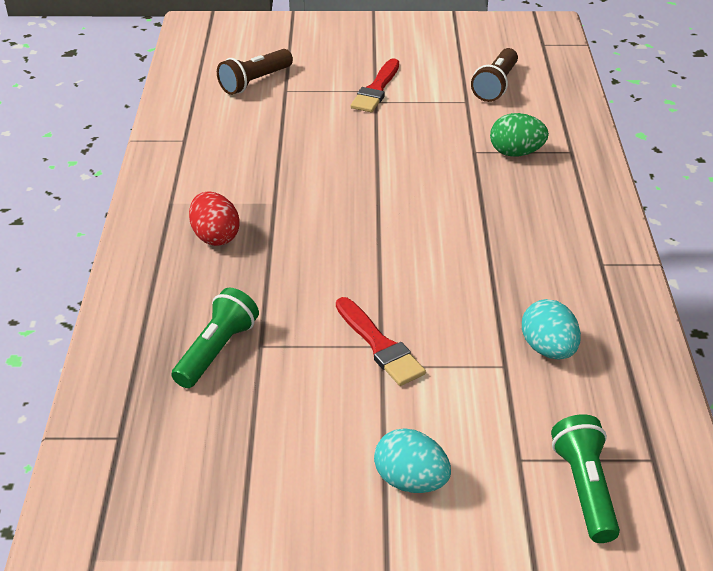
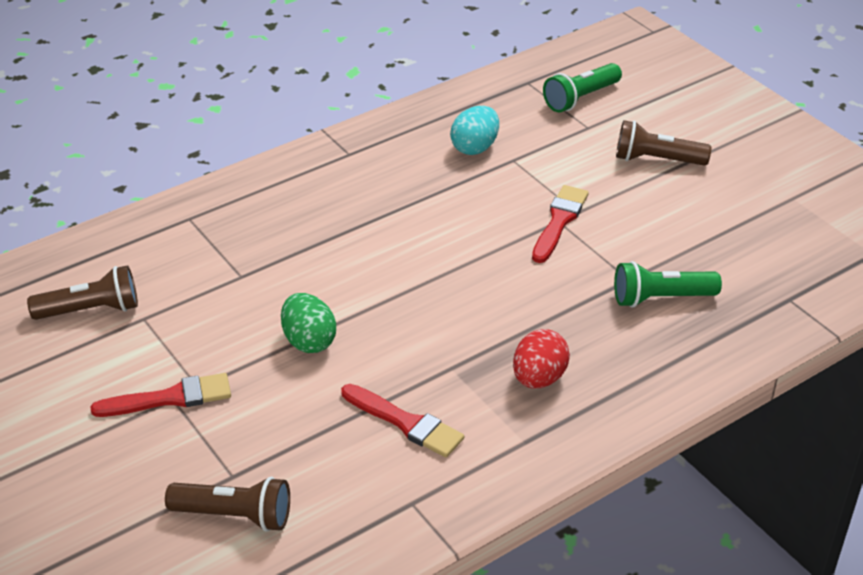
camera: 125 degrees left, 0 degrees up
turquoise egg [374,428,451,493] -> brown flashlight [616,120,712,166]
green egg [490,113,549,157] -> green egg moved to [281,293,336,353]
none -> red brush [341,384,464,457]

